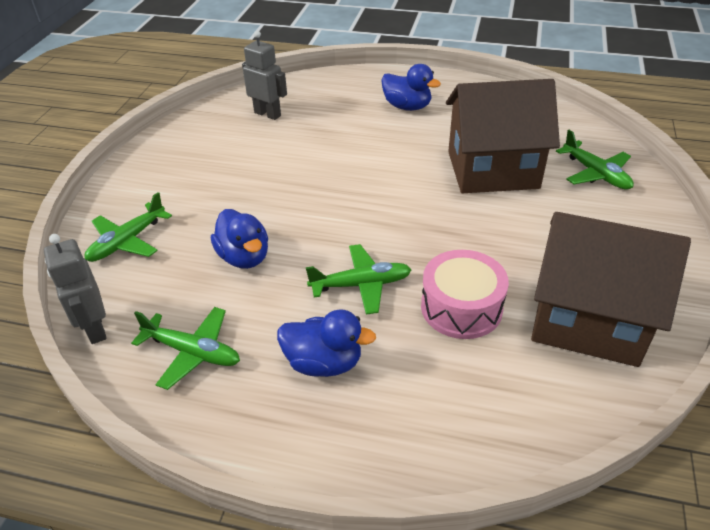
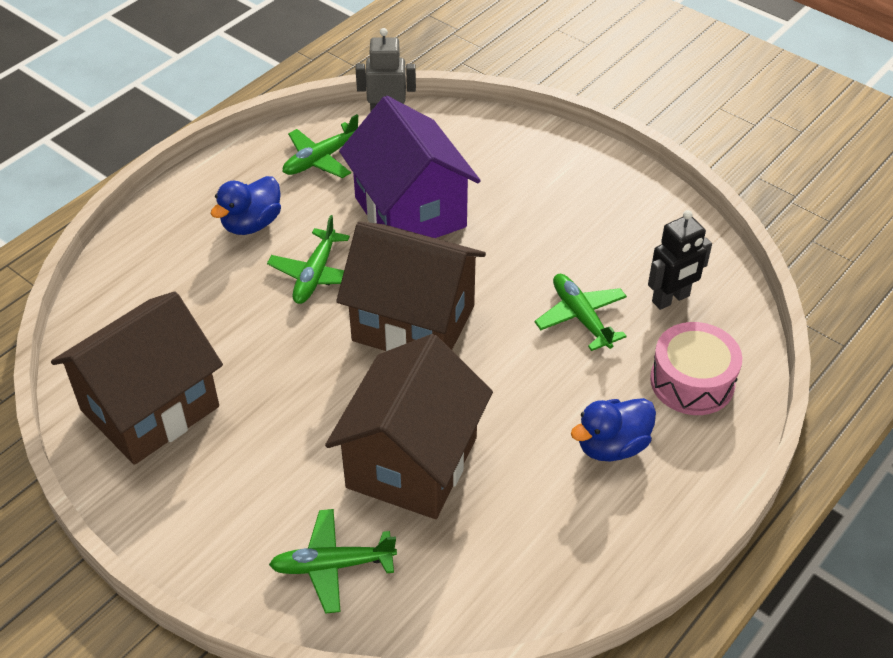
camera: 115 degrees right, 5 degrees up
green plane [85,192,172,262] -> green plane moved to [534,274,627,351]
blue duck [211,209,268,269] -> purple house [339,96,481,238]
grey robot [242,31,287,120] -> black robot [648,210,712,310]
pink drum [421,250,509,339] -> pink drum moved to [650,322,742,415]
none -> brown house [336,221,486,351]

